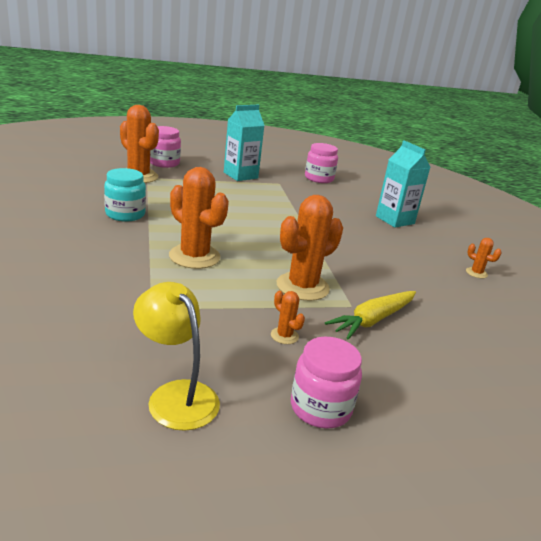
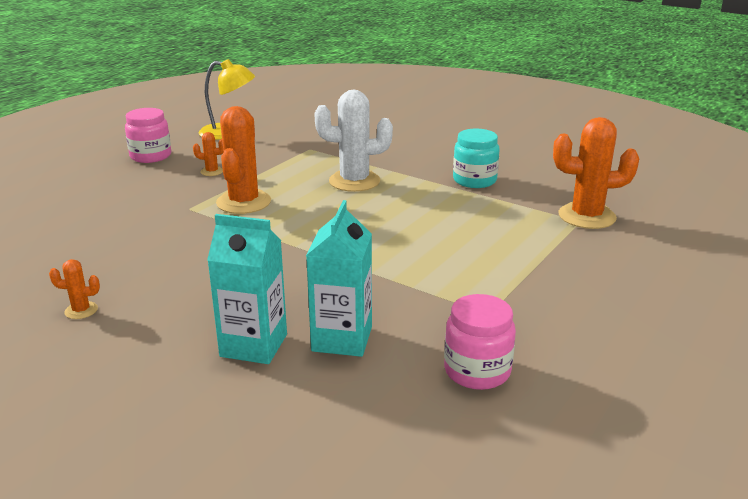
camera: 140 degrees right, 0 degrees up
pink jar [150,126,181,168] -> none
orange cactus [169,167,229,269] -> white cactus [314,89,393,192]
turquoise carton [224,105,265,181] -> turquoise carton moved to [306,200,372,357]
yellow carrot [325,291,416,339] -> none

